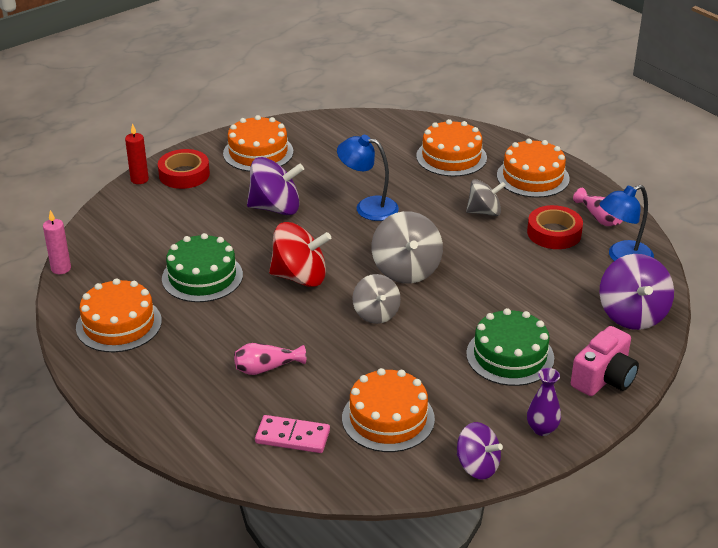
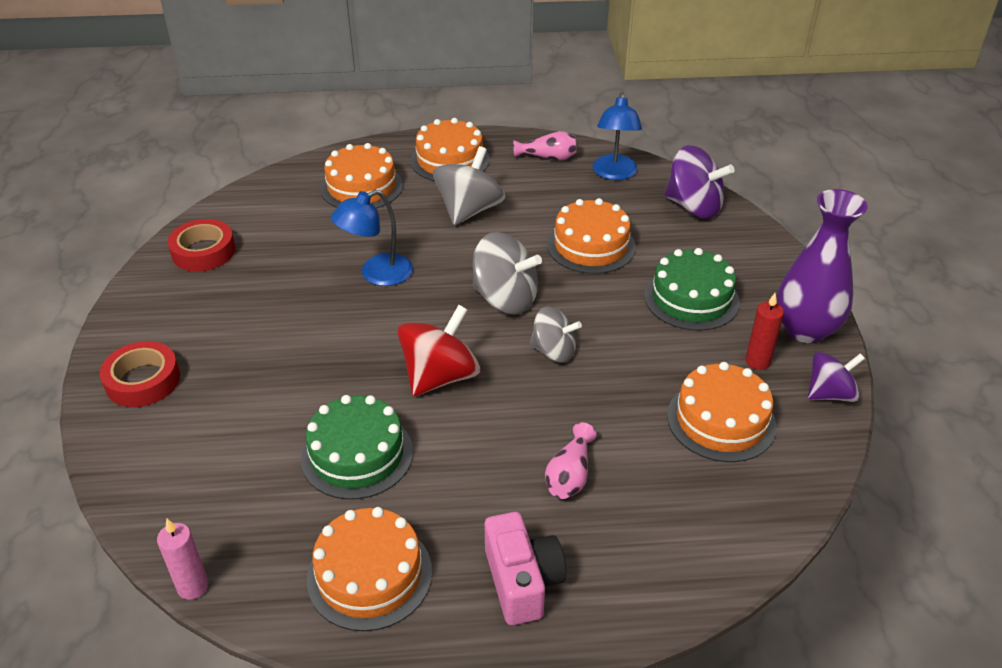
camera: 55 degrees left, 5 degrees up
red candle [125,123,149,184] -> red candle moved to [745,293,784,370]
orange cake [223,115,293,172] -> orange cake moved to [547,198,636,274]
purple spinning top [247,157,304,215] -> none
pink domino [255,415,330,453] -> none
grey spinning top [466,179,506,216] -> grey spinning top [433,146,505,225], size x1.52
red tape [527,205,583,249] -> red tape moved to [168,219,235,272]
purple vase [527,368,561,436] -> purple vase [777,189,868,343], size x2.01
pink camera [571,326,639,396] -> pink camera moved to [485,512,566,625]

